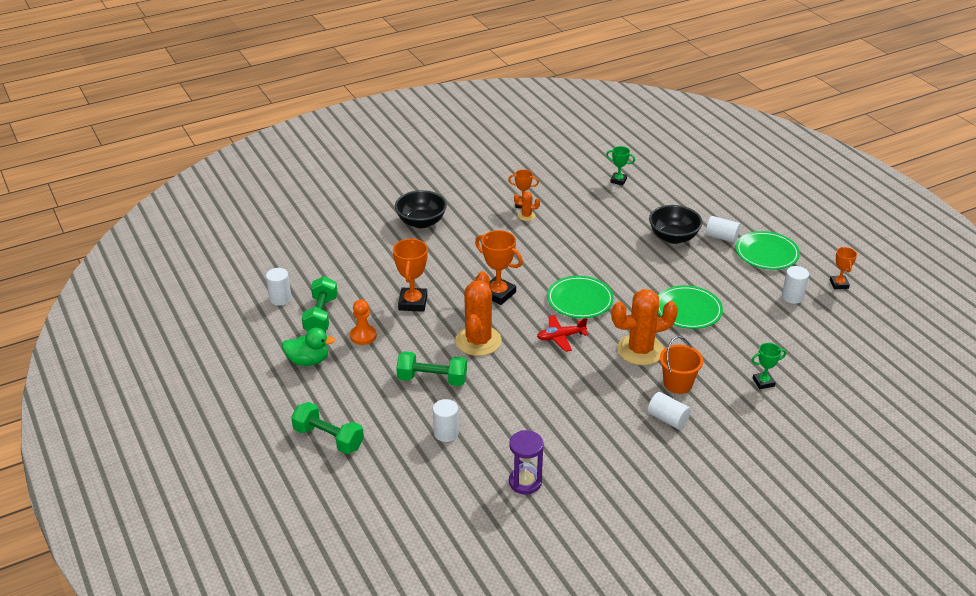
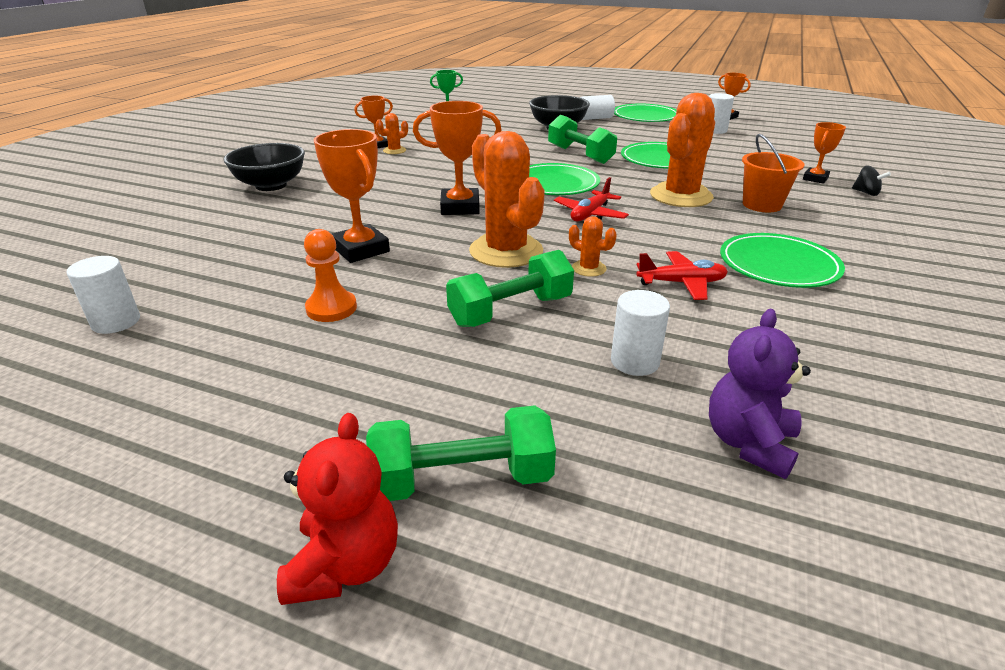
camera: 40 degrees left, 5 degrees down
green duck [282,328,335,366] -> none
green dumbbell [302,276,338,331] -> green dumbbell moved to [548,115,617,164]
purple hourglass [509,430,544,494] -> none
white cylinder [648,392,691,429] -> none
green trophy [751,343,786,389] -> orange trophy [803,122,846,184]
none -> red teddy bear [277,413,398,605]
none -> orange cactus [569,216,617,277]
none -> red plane [636,251,728,300]
none -> purple teddy bear [709,309,811,479]
none -> green plate [720,233,845,288]
none -> black spinning top [852,165,891,196]

